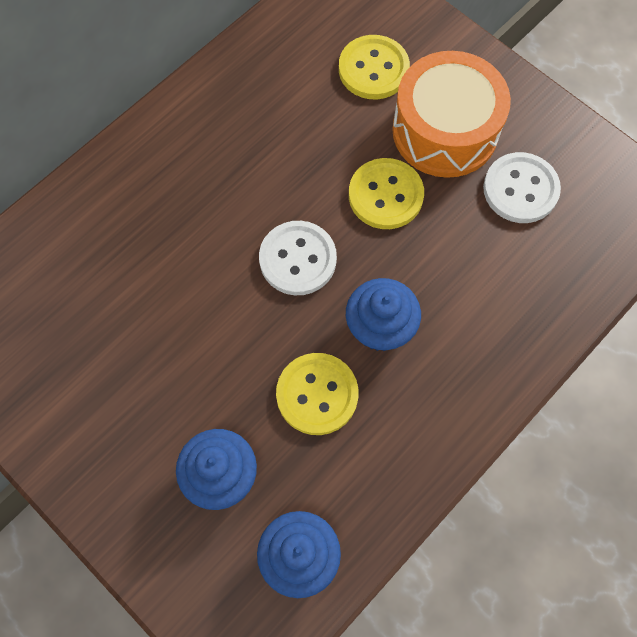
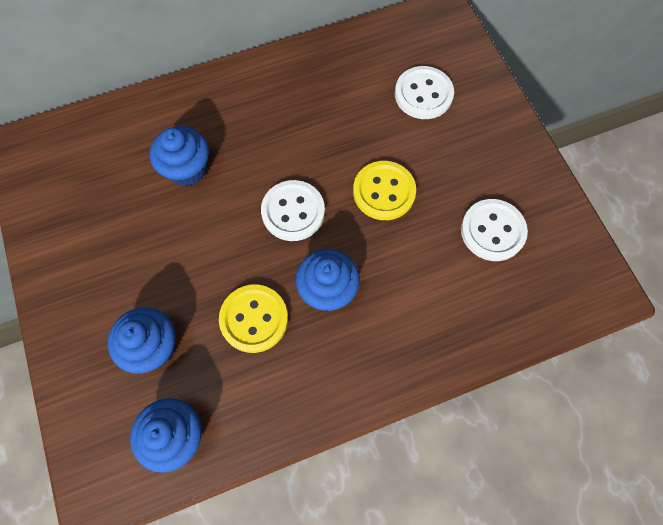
camera: 25 degrees right, 0 degrees up
yellow button [339,35,410,99] -> white button [395,66,454,119]
orange drum [392,51,511,178] -> none
none -> blue cupcake [150,126,209,186]

